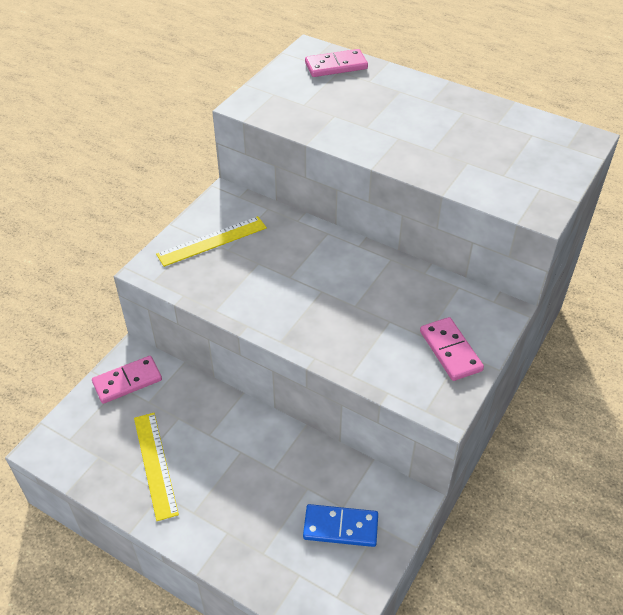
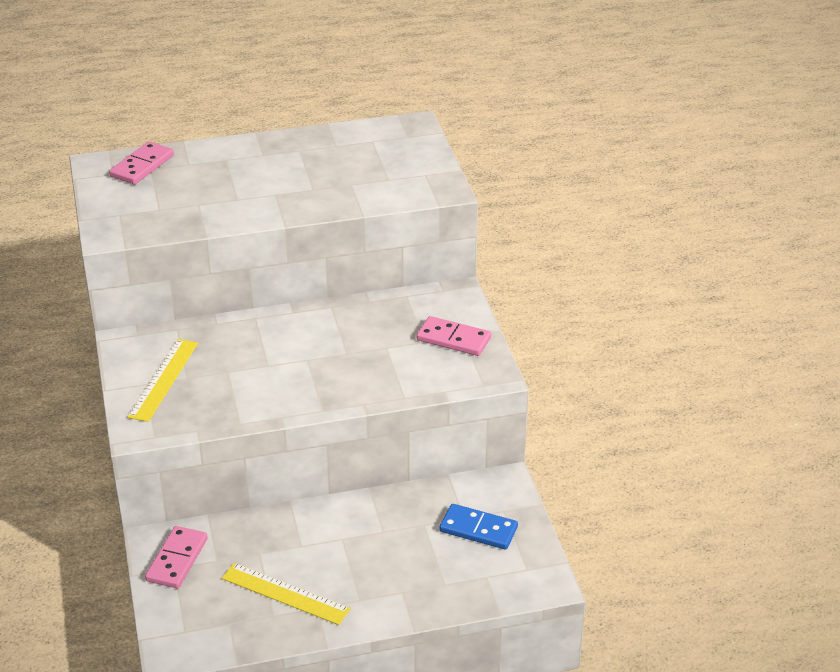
camera: 45 degrees left, 10 degrees down
blue domino [303,504,378,547] -> blue domino turned 60 degrees clockwise [440,504,518,550]

